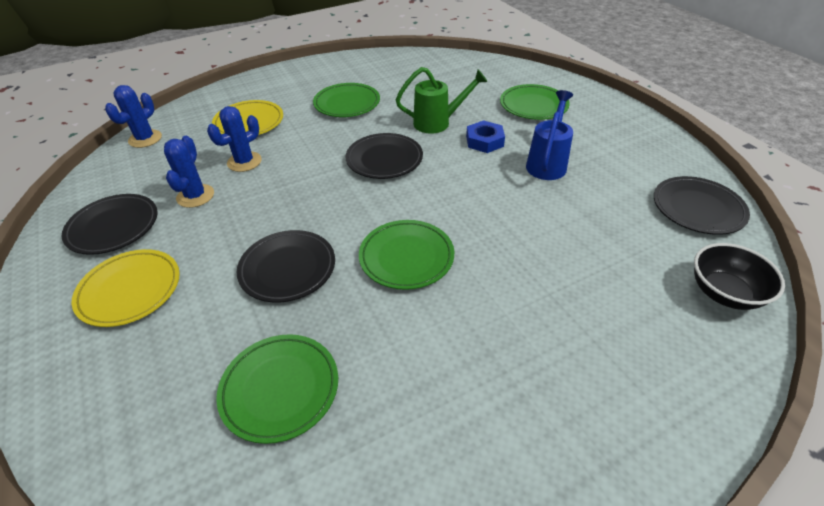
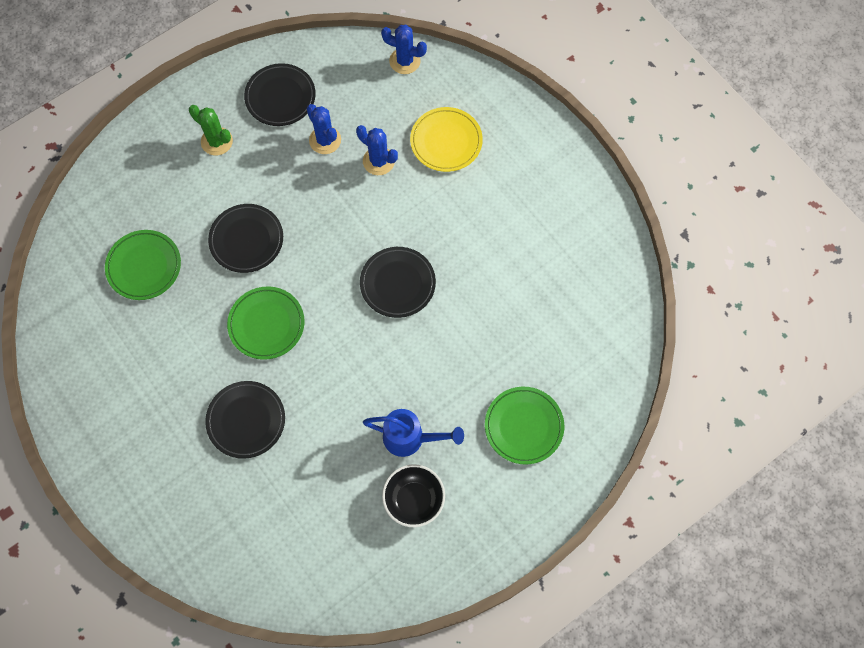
camera: 80 degrees right, 25 degrees up
yellow plate [71,249,180,327] -> green cactus [189,105,233,155]
blue cactus [164,136,214,208] -> blue cactus turned 60 degrees clockwise [306,104,341,154]
green plate [313,83,380,117] -> none
green watering can [396,67,488,134] -> none
blue nut [466,120,505,153] -> none
black plate [654,176,750,235] -> black plate moved to [205,381,285,459]
black bowl [694,243,785,310] -> black bowl moved to [382,464,445,527]

